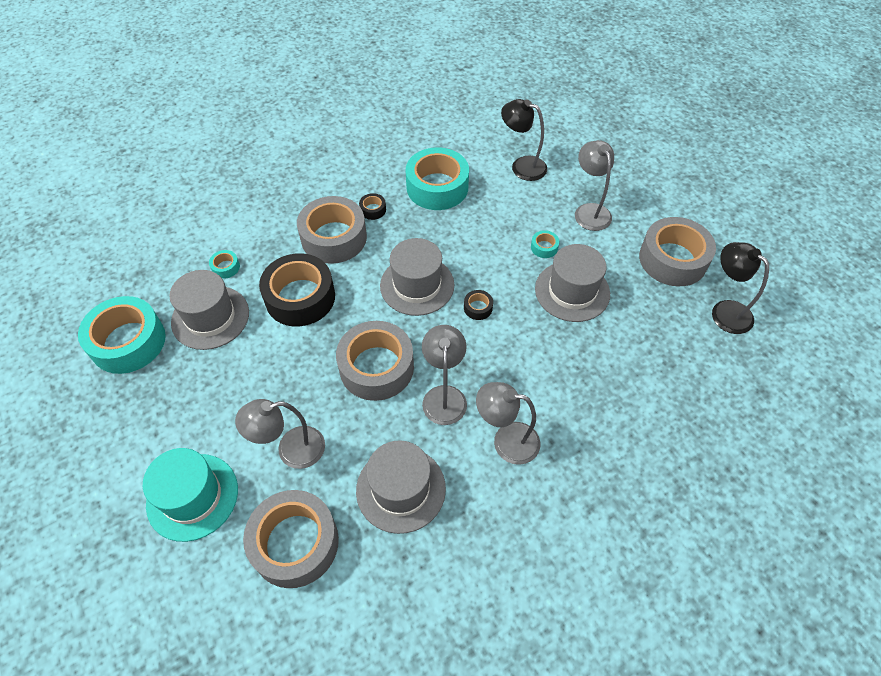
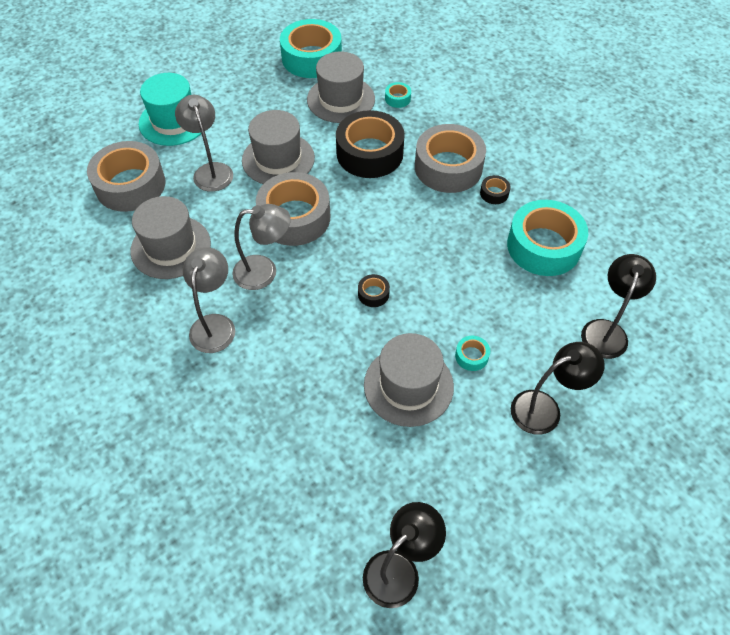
camera: 85 degrees right, 0 degrees up
grey hat [380,238,454,316] -> grey hat moved to [242,110,315,184]
grey lamp [575,140,614,231] -> black lamp [511,342,605,435]
grey tape [639,217,716,286] -> none

